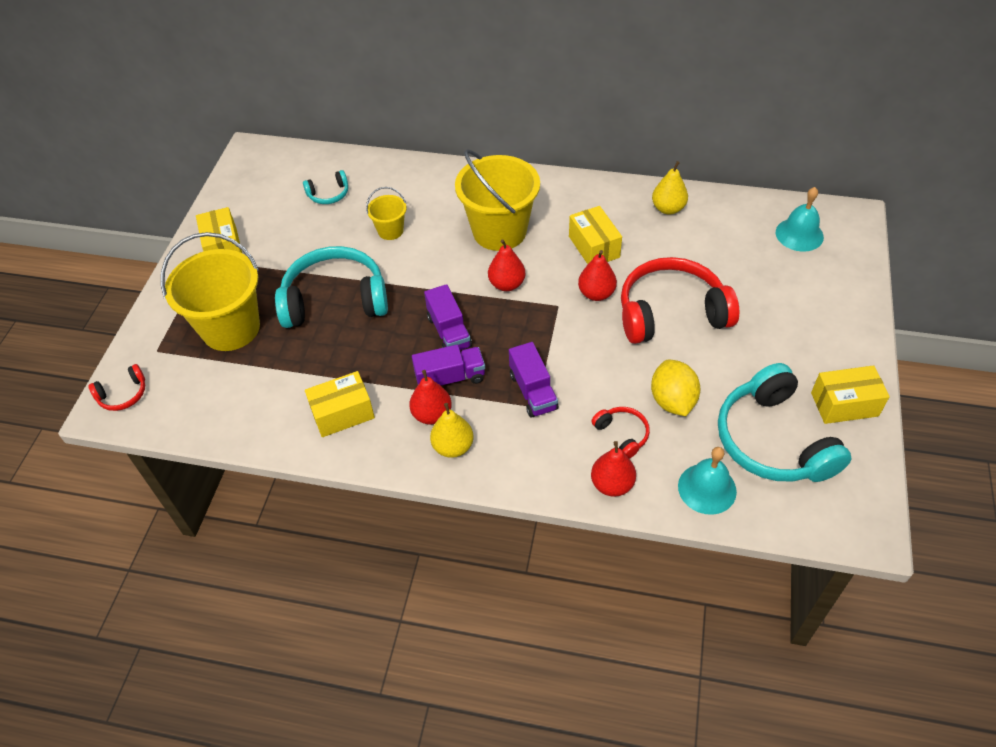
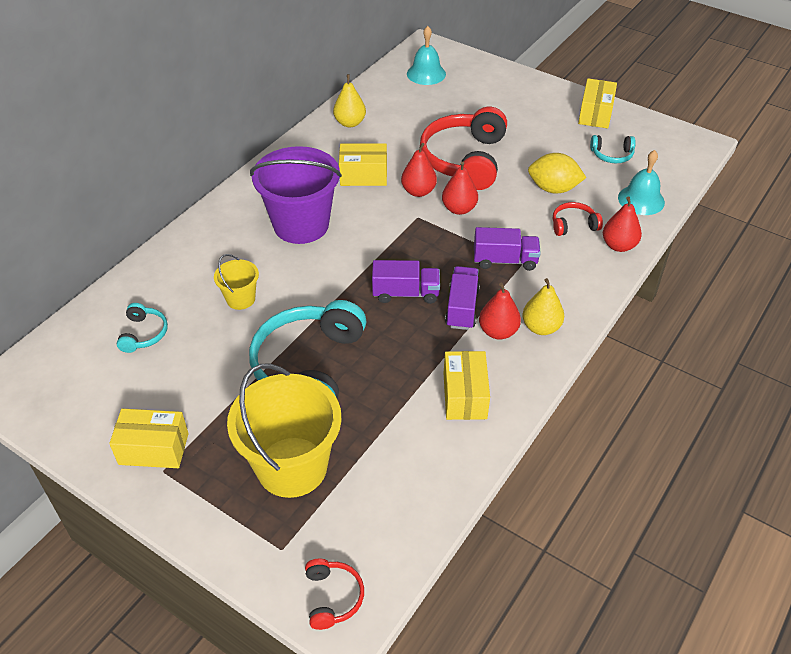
camera: 70 degrees left, 5 degrees down
yellow bucket [455,149,540,251] -> purple bucket [250,146,342,244]
red pear [488,240,525,291] -> red pear moved to [442,162,478,215]
turquoise headphones [718,363,852,482] -> turquoise headphones [590,135,636,163], size x0.45

